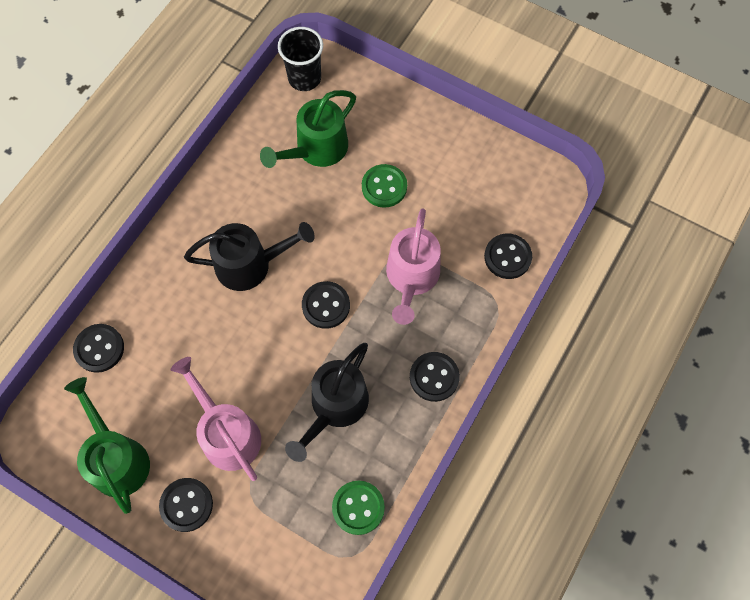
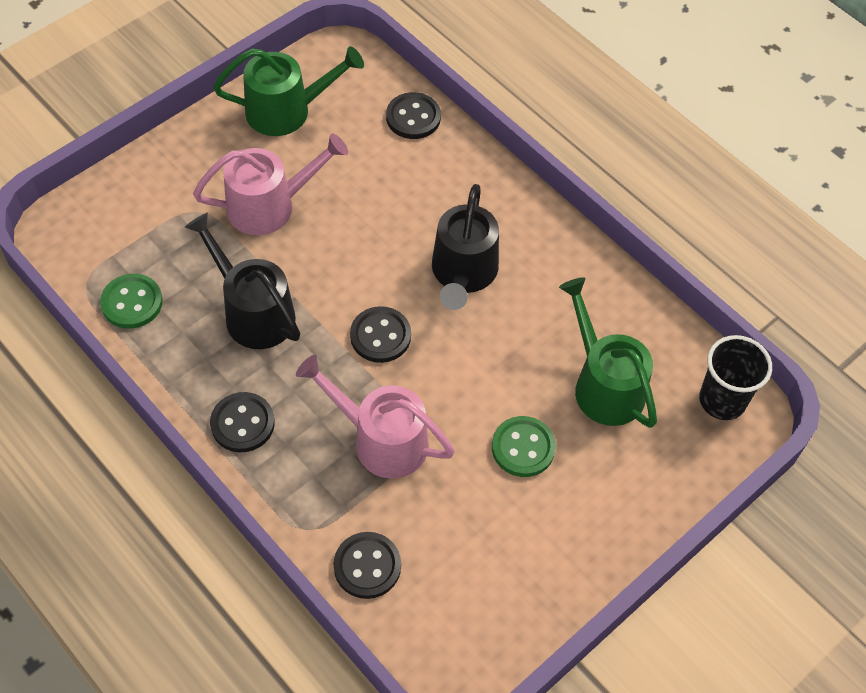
camera: 105 degrees right, 10 degrees down
black button [159,478,213,532] -> none

